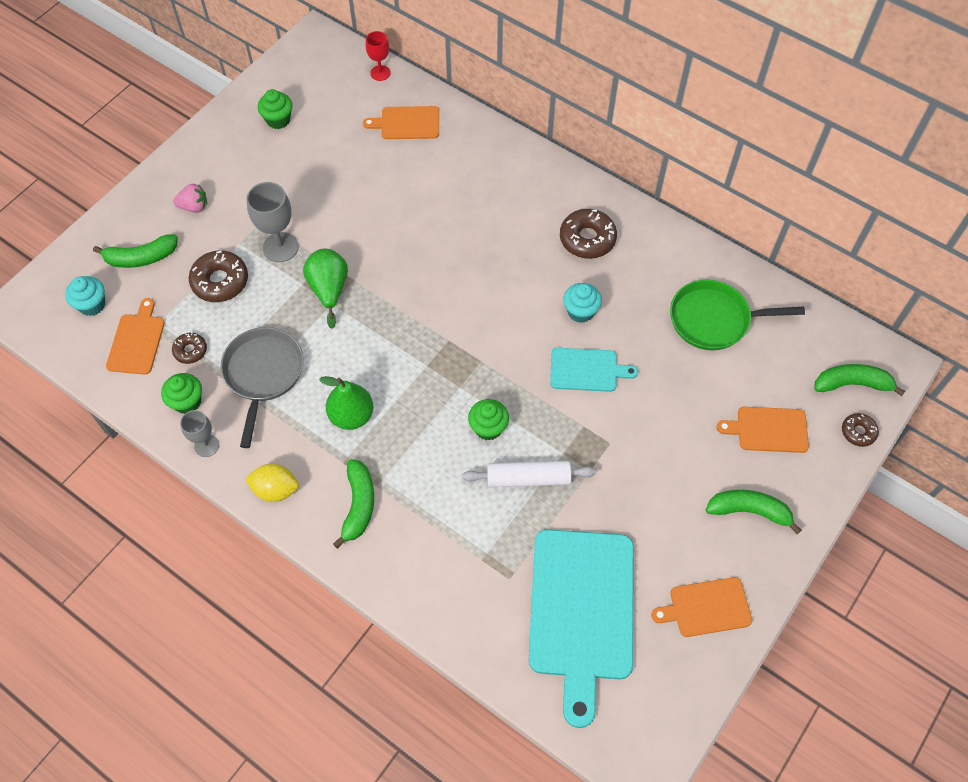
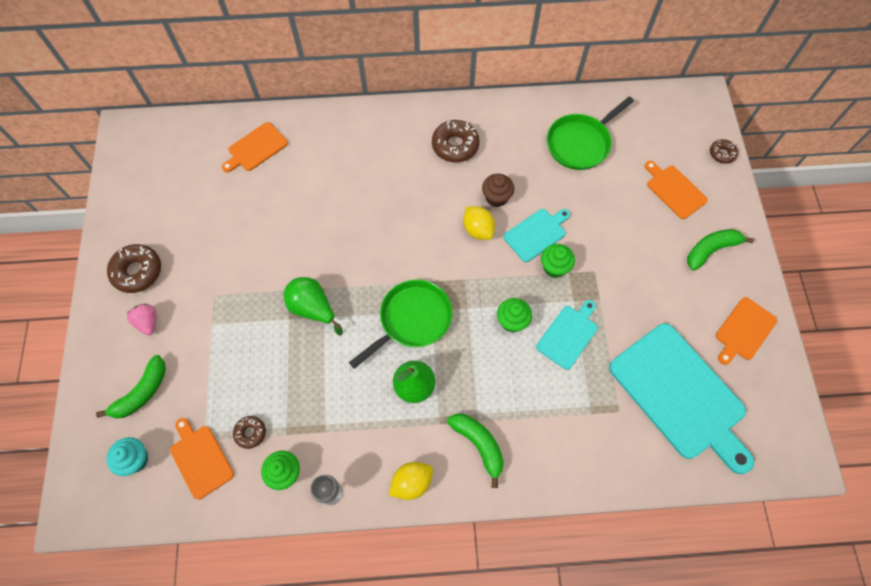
camera: 40 degrees left, 5 degrees up
pink strawberry [173,184,207,213] -> pink strawberry turned 75 degrees counterclockwise [127,304,156,335]
brown donut [189,250,248,302] -> brown donut moved to [107,244,161,293]
grey pan [220,327,304,448] -> none
grey goblet [247,182,299,262] -> none
green cupcake [258,89,292,129] -> green cupcake moved to [541,244,575,278]
red goblet [365,31,391,81] -> none
white rolling pin [462,461,596,487] -> turquoise cutting board [536,300,598,370]
turquoise cupcake [563,283,602,323] -> brown cupcake [482,174,514,207]
orange cutting board [716,407,809,453] -> orange cutting board turned 90 degrees clockwise [645,161,708,219]
green banana [814,364,905,396] -> none
none -> green pan [349,279,453,369]
none -> yellow lemon [463,206,495,240]

